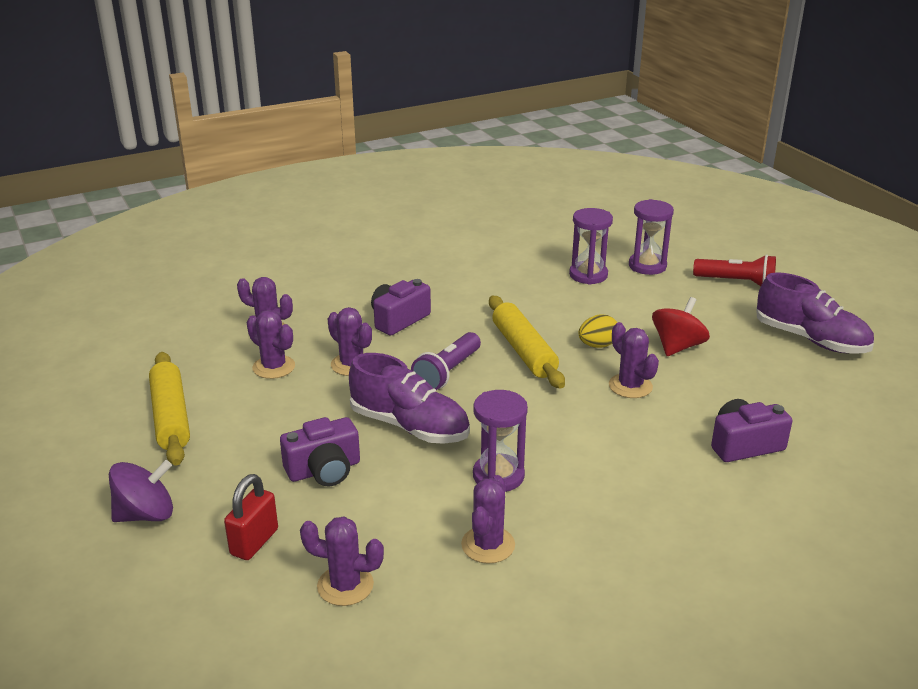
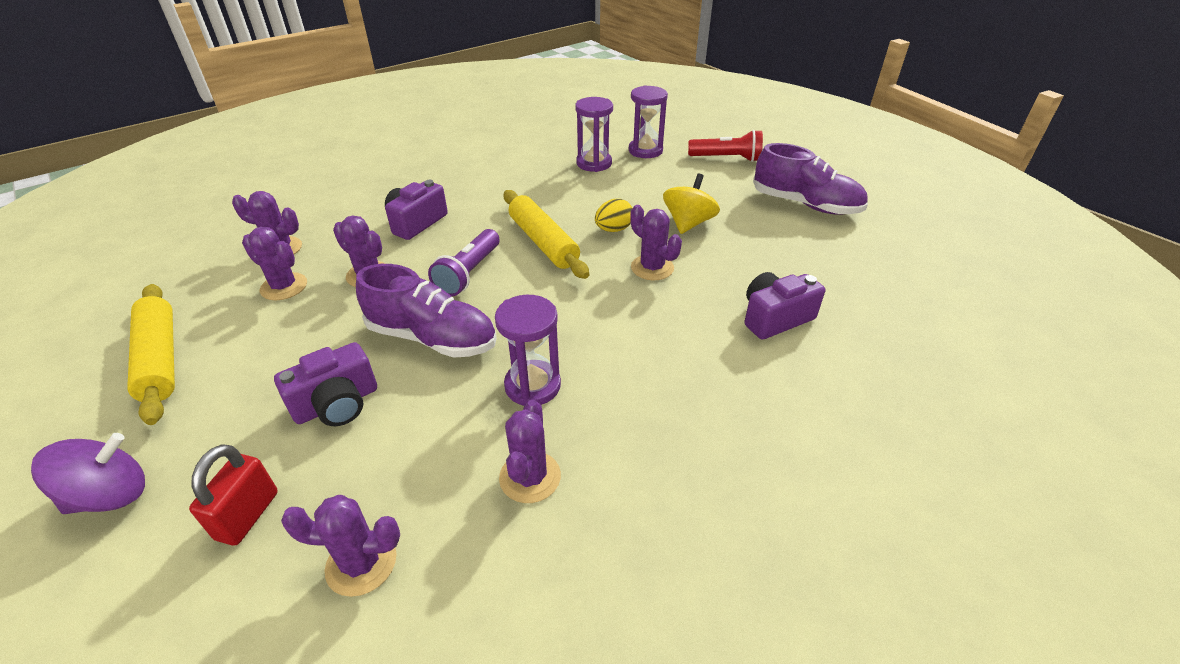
camera: 10 degrees left, 10 degrees up
red spinning top [652,297,710,356] -> yellow spinning top [663,174,720,234]

